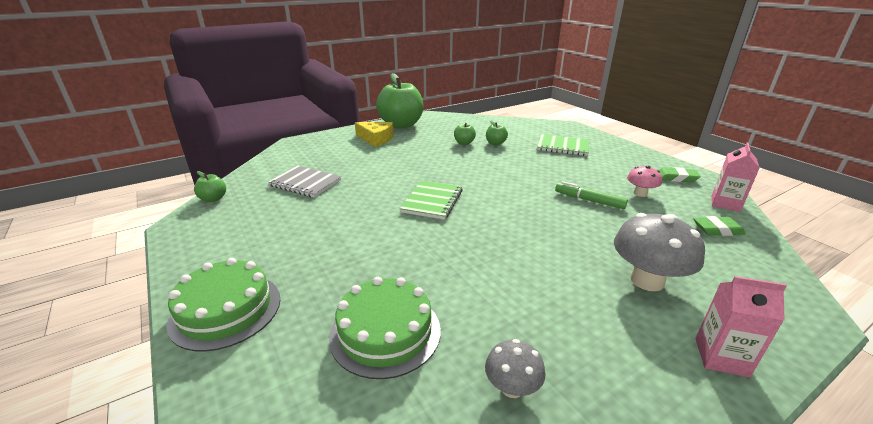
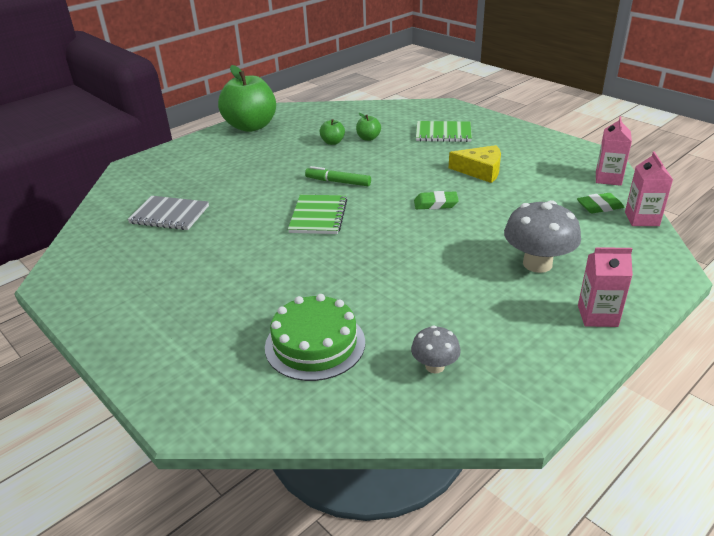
camera: 10 degrees left, 5 degrees up
green cake [166,258,280,351] -> none
green apple [194,171,226,202] -> none
yellow cheese [355,122,394,147] -> yellow cheese moved to [449,145,501,183]
green marker [555,181,628,209] -> green marker moved to [305,166,371,186]
pink mushroom [627,165,662,197] -> none
green eraser [659,167,701,182] -> green eraser moved to [414,191,459,210]
none -> pink carton [625,152,673,226]

